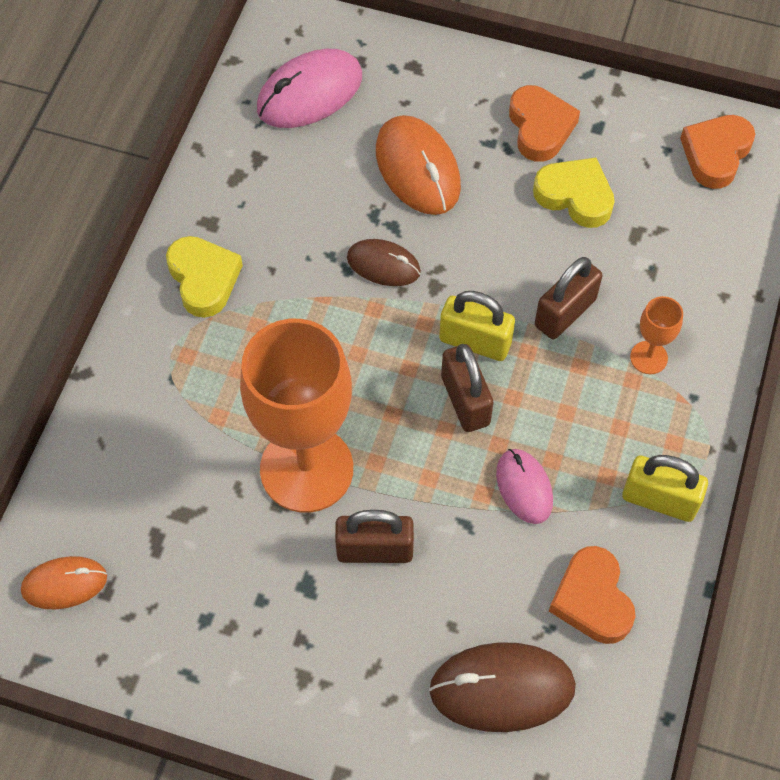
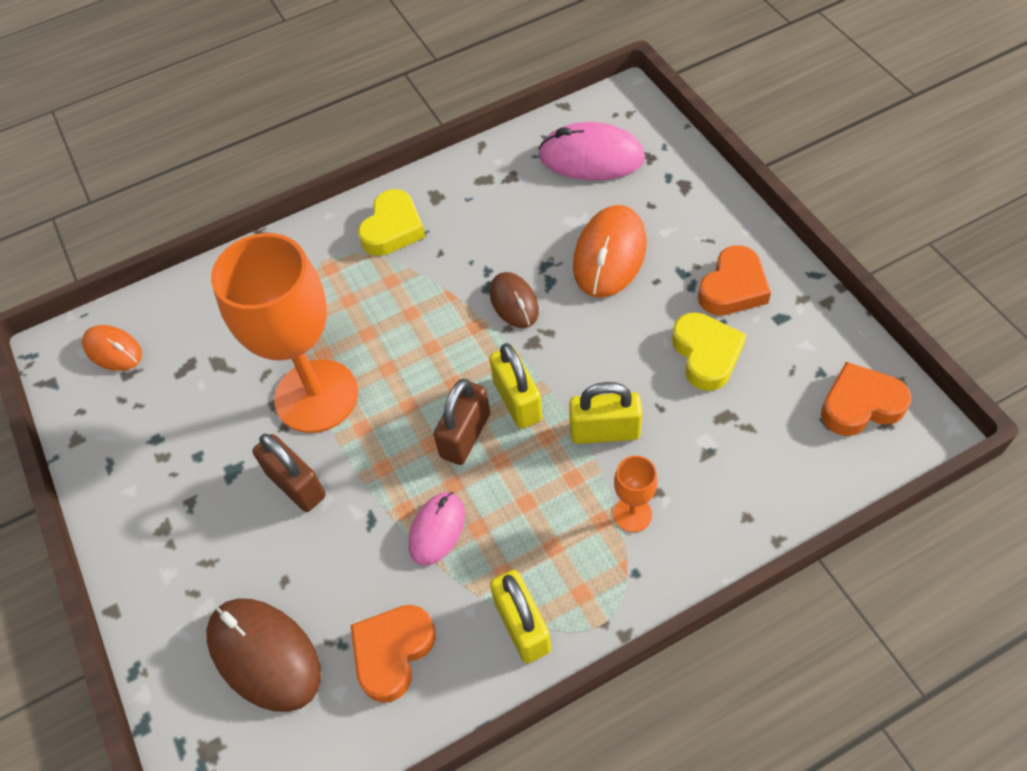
camera: 50 degrees right, 5 degrees down
brown padlock [535,257,602,339] -> yellow padlock [569,382,642,444]

